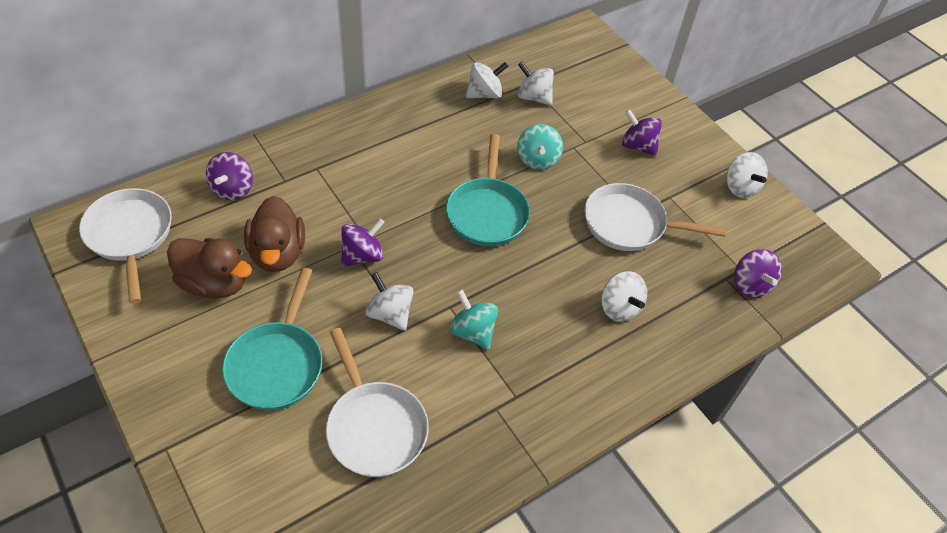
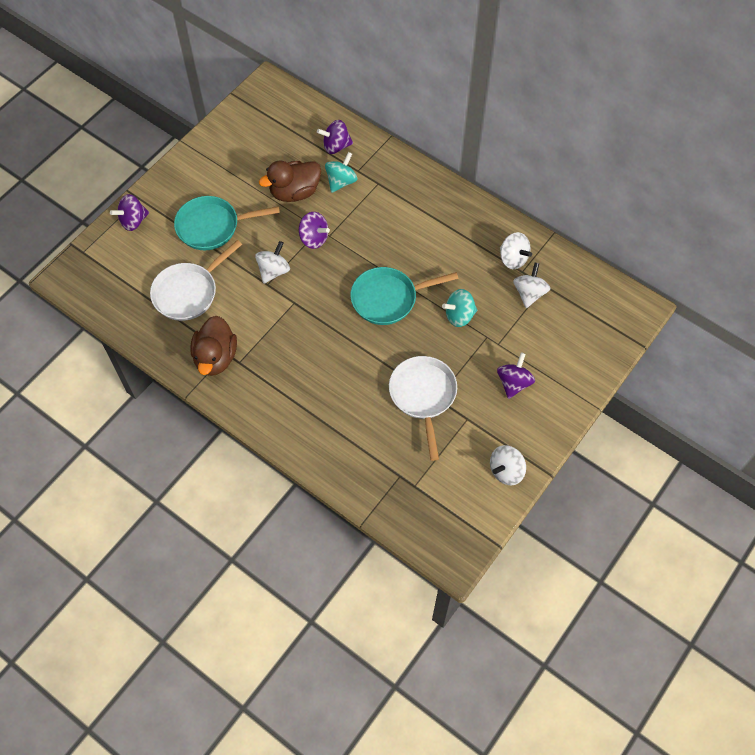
camera: 75 degrees right, 10 degrees up
white pan [79,188,172,304] -> none
brown duck [167,238,252,299] -> brown duck moved to [190,316,237,376]
turquoise spinning top [449,289,498,349] -> turquoise spinning top moved to [325,152,357,193]
white spinning top [601,271,647,322] -> none
purple spinning top [734,249,782,298] -> purple spinning top moved to [110,194,149,231]

